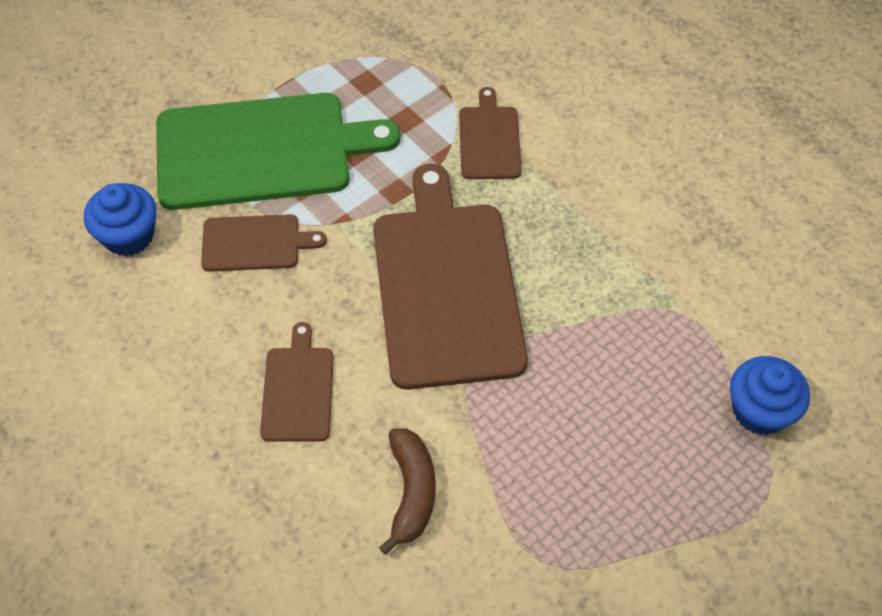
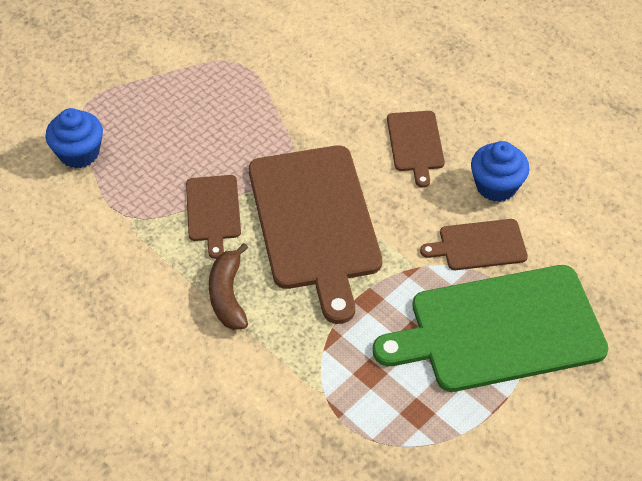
camera: 175 degrees right, 5 degrees down
blue cupcake [84,183,156,256] -> blue cupcake moved to [471,141,529,202]
brown banana [379,429,436,555] -> brown banana moved to [209,243,248,330]
brown cutting board [459,87,522,179] -> brown cutting board moved to [186,175,241,259]

